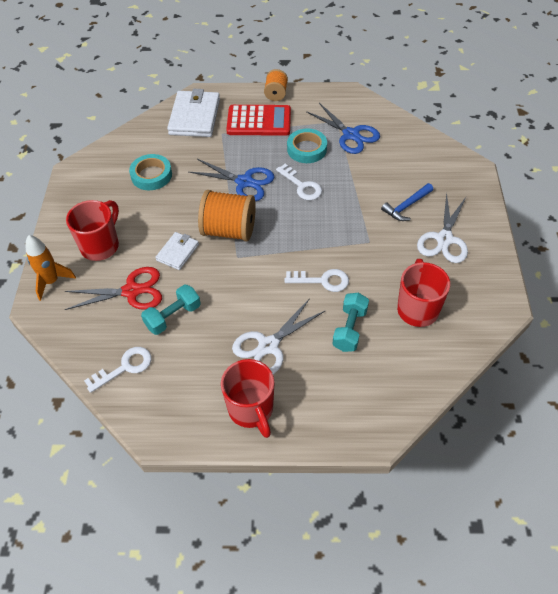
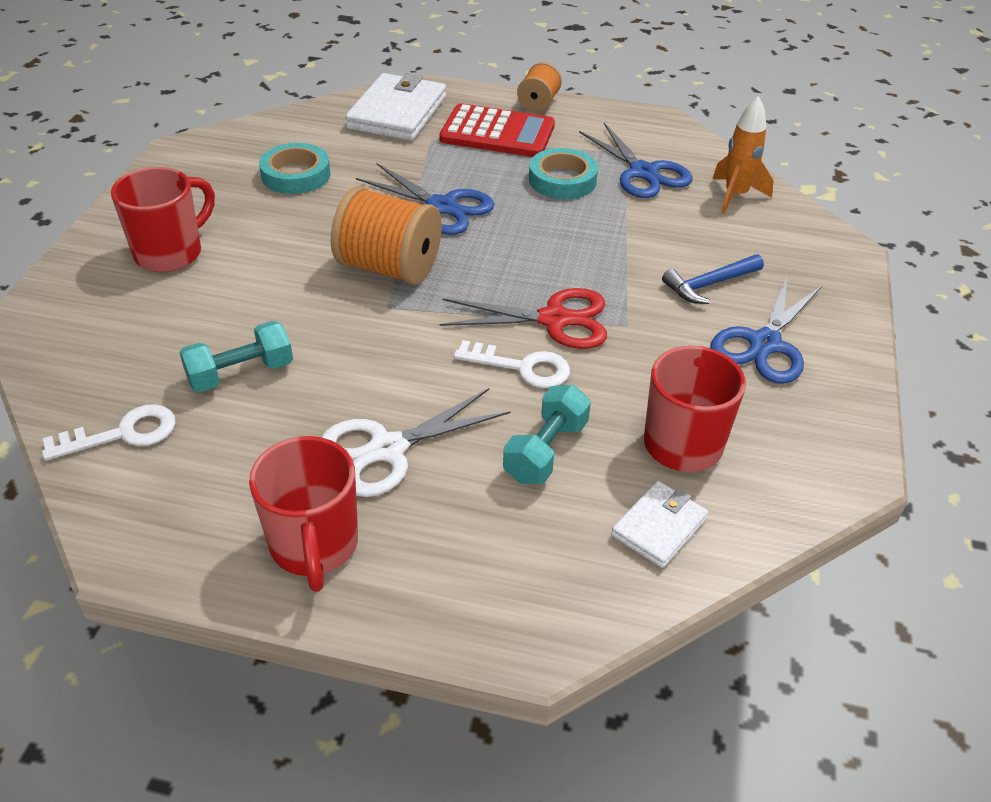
camera: 10 degrees right, 10 degrees down
orange rocket [25,235,76,301] -> orange rocket moved to [712,96,774,213]
red scissors [65,267,162,310] -> red scissors moved to [440,288,607,349]
white wallet [155,232,199,270] -> white wallet moved to [611,481,708,568]
white key [276,164,322,200] -> none
white scissors [417,193,468,263] -> blue scissors [710,277,822,384]

